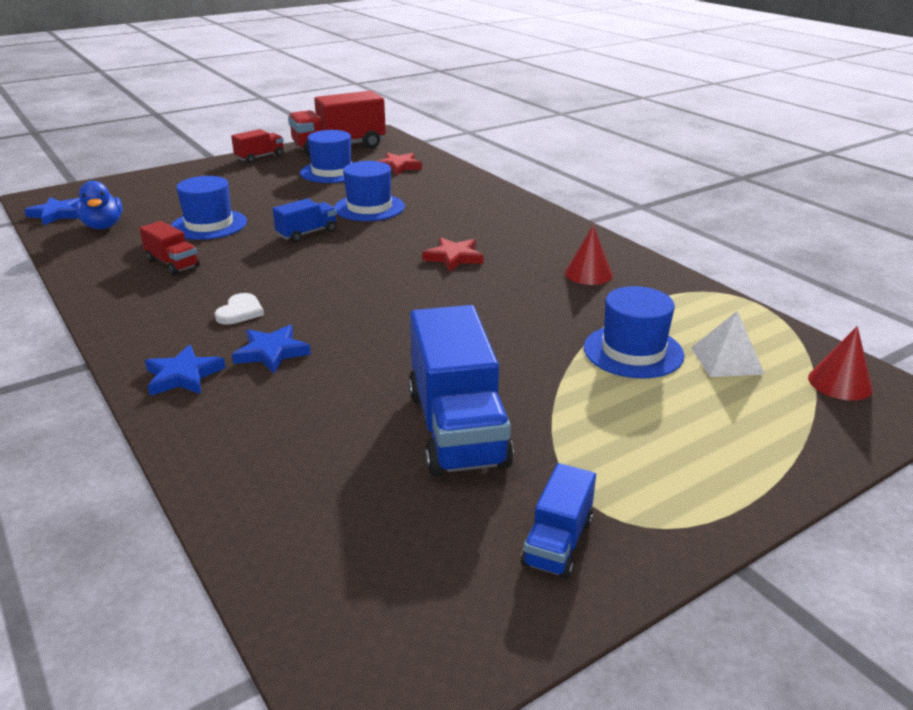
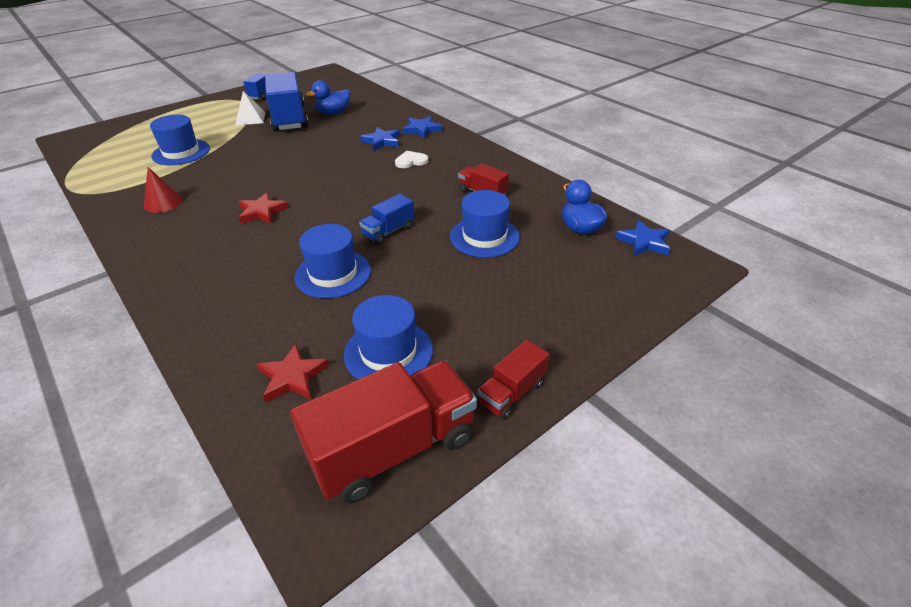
camera: 175 degrees right, 10 degrees up
white heart [215,293,264,325] -> white heart turned 60 degrees clockwise [395,151,429,168]
white pyramid [691,311,764,377] -> white pyramid moved to [235,91,266,126]
red cone [808,326,873,401] -> none
none -> blue duck [306,80,350,115]

